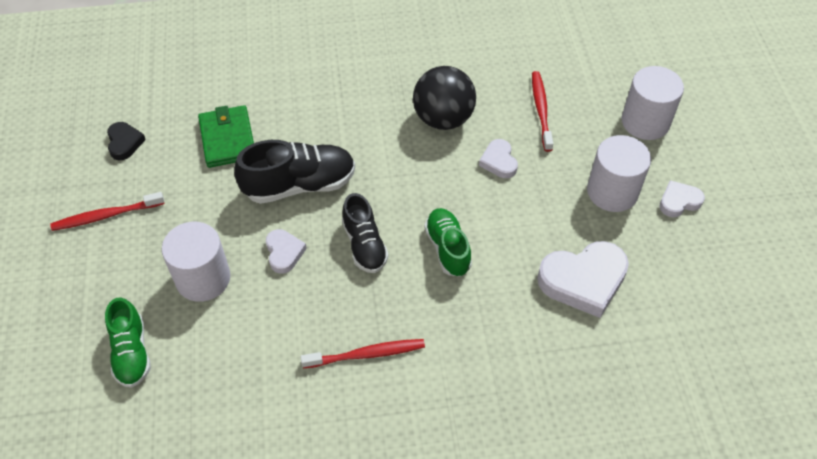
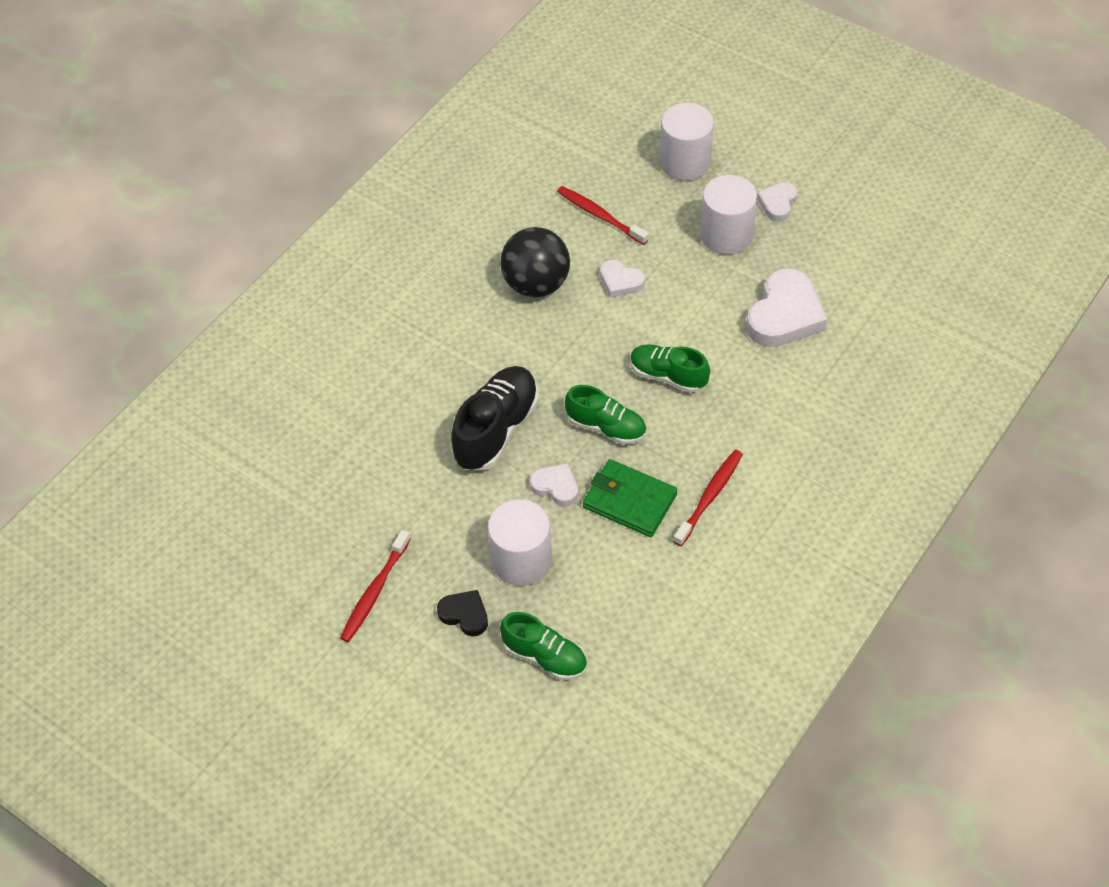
camera: 45 degrees left, 0 degrees up
black heart [107,122,146,160] -> black heart moved to [437,590,488,636]
green wallet [198,105,254,168] -> green wallet moved to [583,459,677,537]
black shoe [342,193,389,273] -> green shoe [565,385,646,445]

